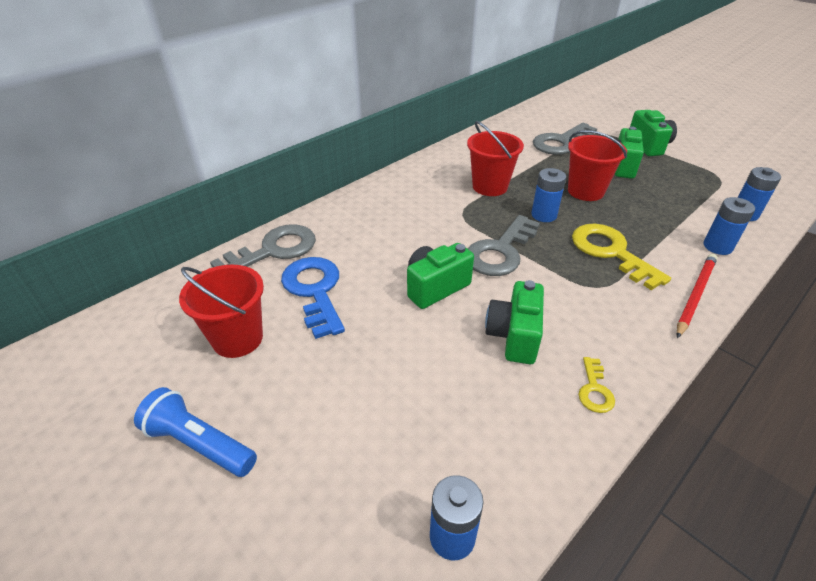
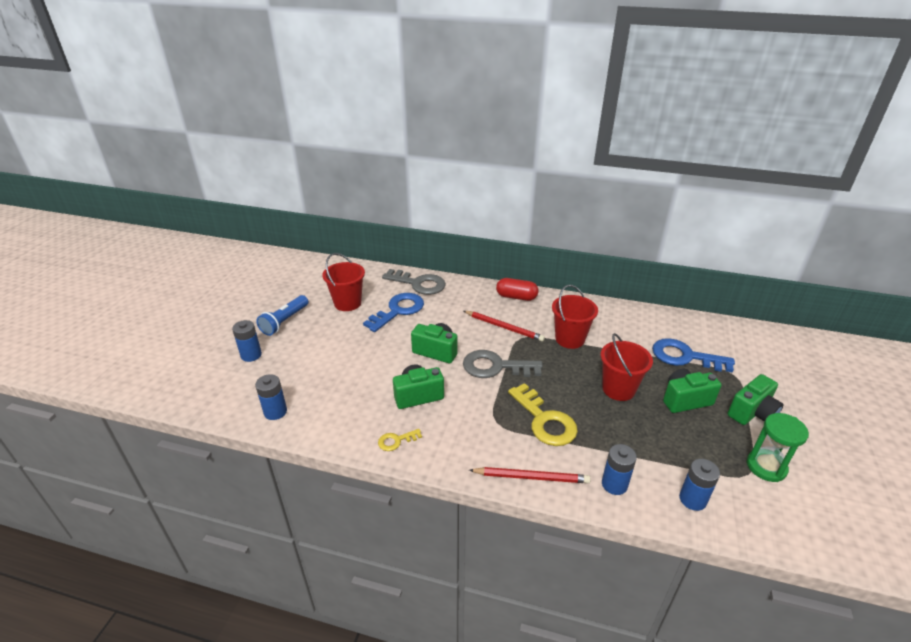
camera: 60 degrees right, 5 degrees down
blue flashlight [134,387,257,477] -> blue flashlight turned 150 degrees counterclockwise [256,295,308,336]
blue battery [531,168,566,222] -> blue battery moved to [232,320,262,362]
grey key [533,123,597,155] -> blue key [652,338,735,373]
yellow key [572,224,671,290] -> yellow key turned 120 degrees clockwise [508,383,578,446]
none -> red pencil [464,311,545,342]
none -> red capsule [496,278,538,301]
none -> green hourglass [747,413,809,482]

